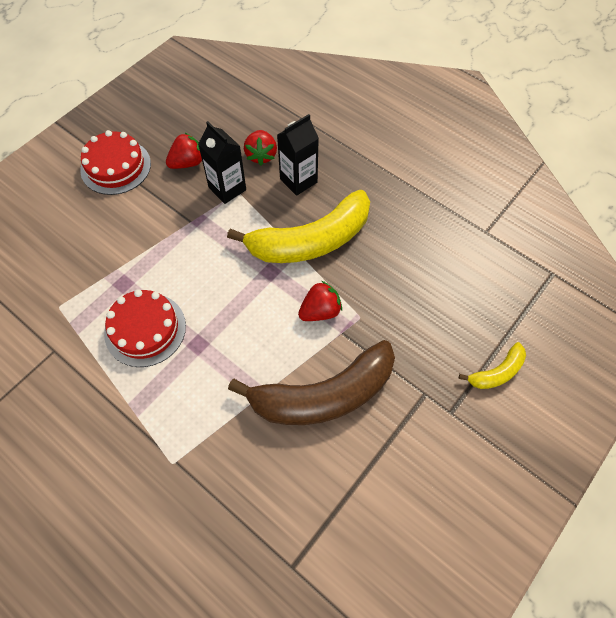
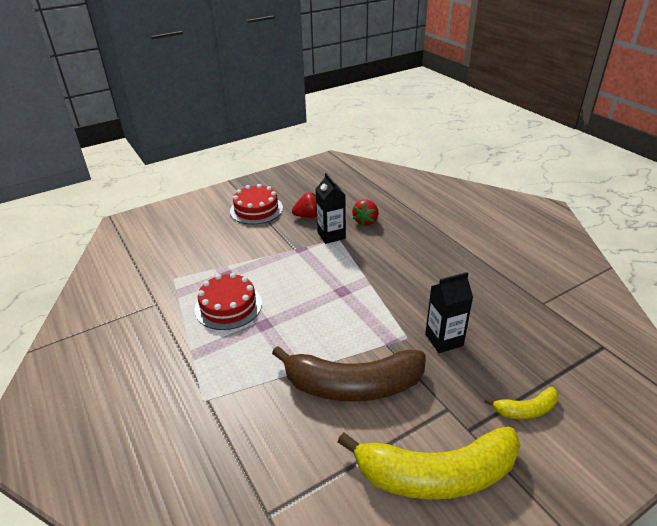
camera: 20 degrees right, 25 degrees down
yellow banana [227,190,370,263] -> yellow banana moved to [338,427,521,500]
black carton [277,114,319,196] -> black carton moved to [425,272,473,353]
red strawberry [298,281,342,321] -> none

